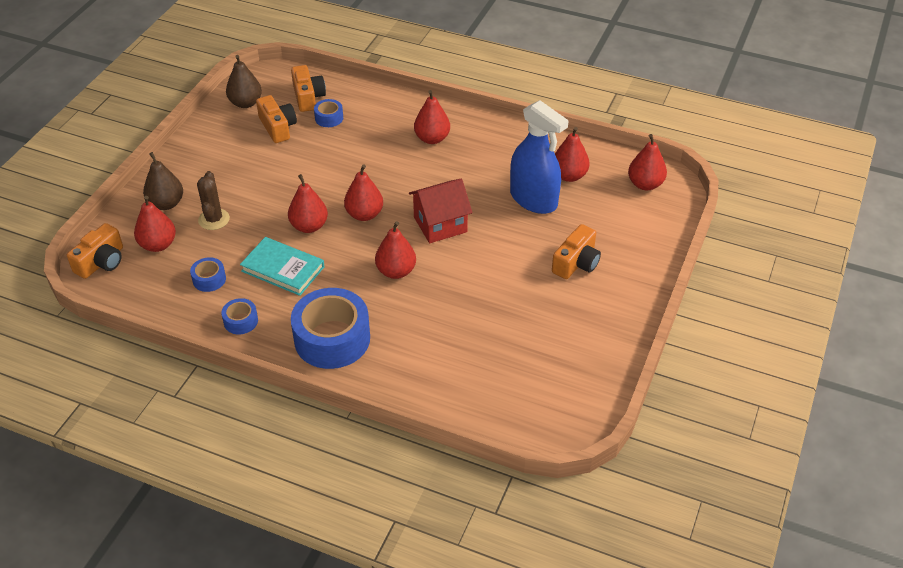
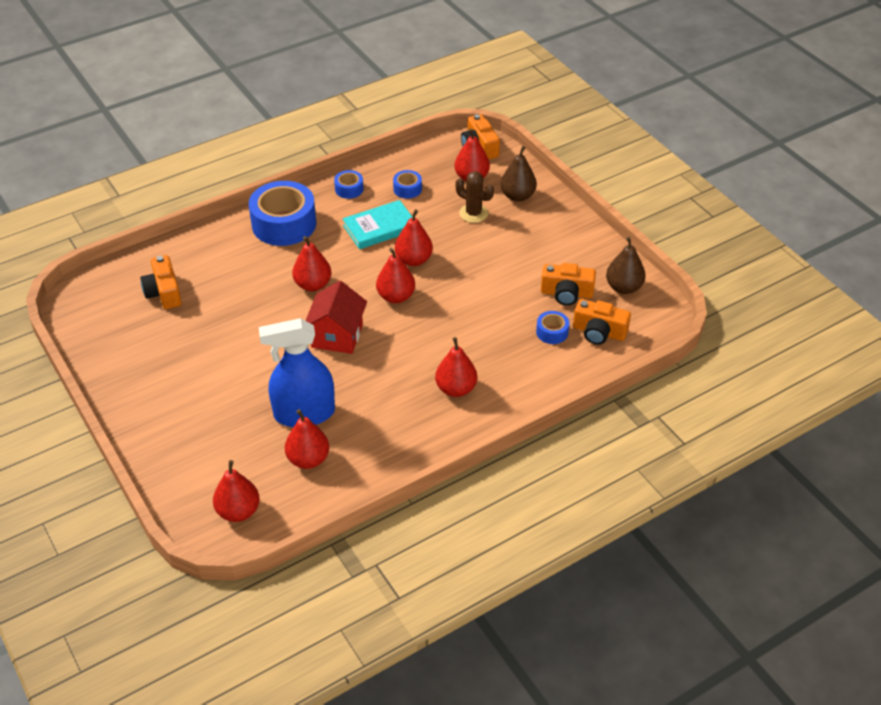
camera: 125 degrees right, 0 degrees up
orange camera [552,224,601,279] -> orange camera moved to [140,255,182,309]

